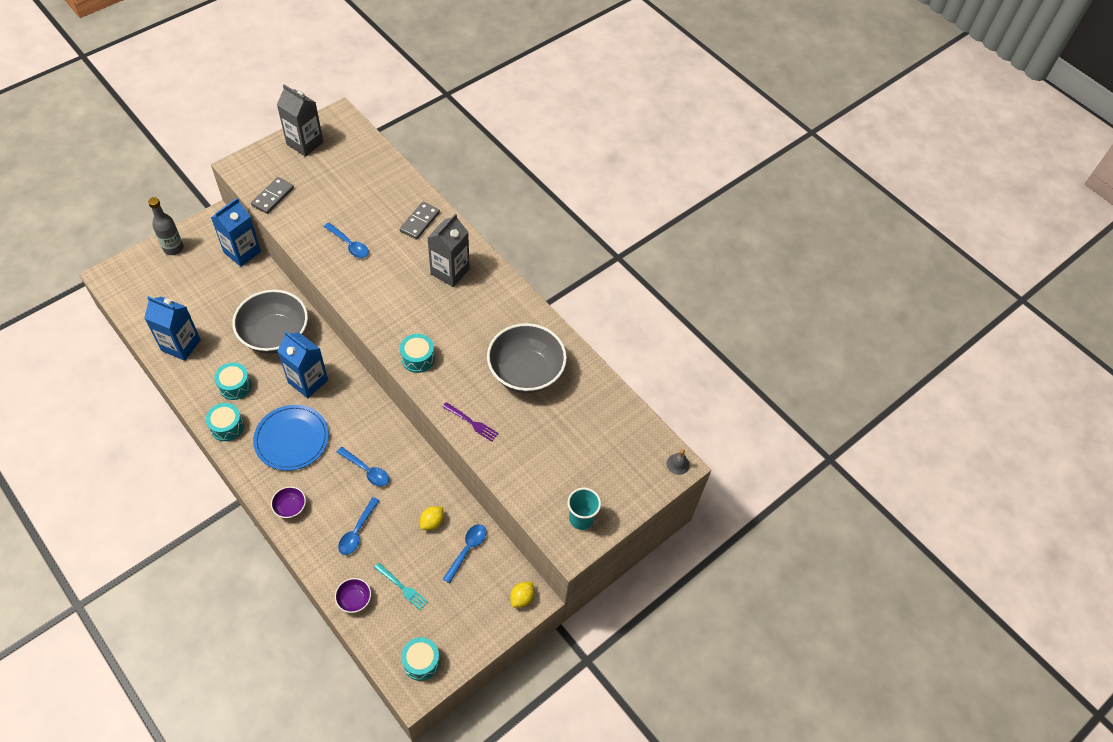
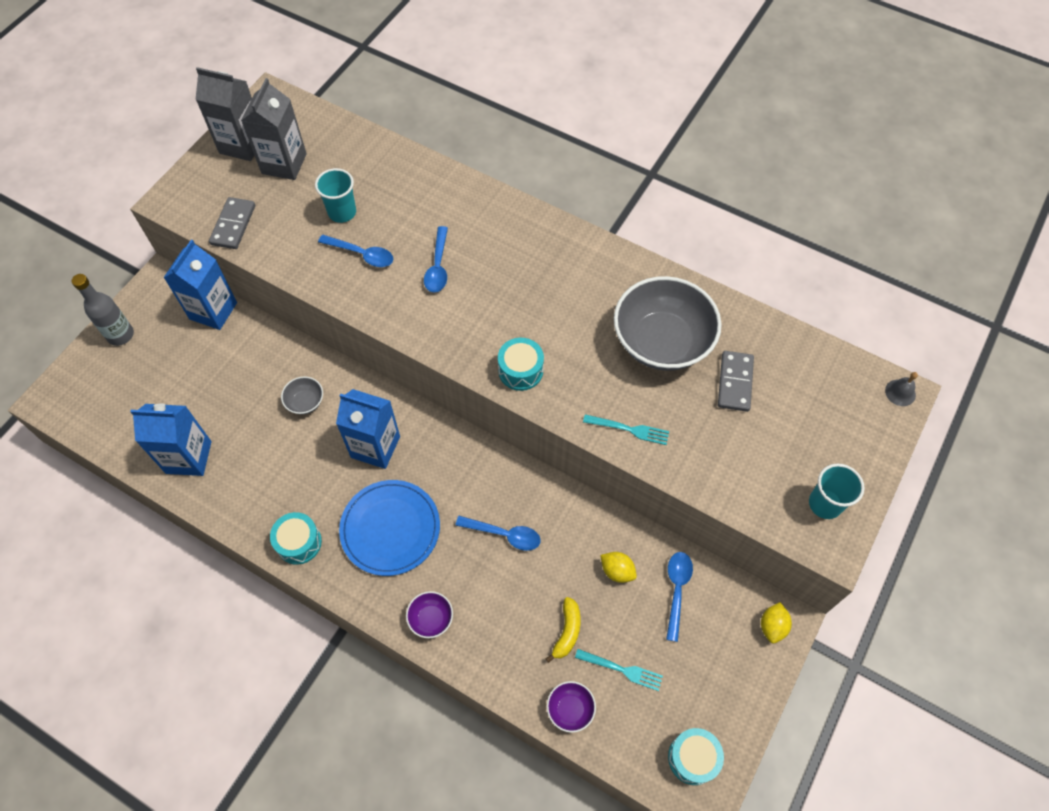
camera: 15 degrees left, 5 degrees up
turquoise drum [214,362,252,400] -> none
grey bowl [232,290,308,353] -> grey bowl [281,376,323,414], size x0.43
blue spoon [338,497,380,555] -> blue spoon moved to [424,226,448,293]
grey domino [400,202,440,240] -> grey domino moved to [718,351,754,412]
yellow lemon [420,506,444,530] -> yellow lemon turned 75 degrees counterclockwise [600,552,637,583]
grey carton [427,213,470,287] -> grey carton moved to [241,78,307,180]
purple fork [442,402,499,442] -> turquoise fork [583,414,669,445]
none -> turquoise cup [315,168,356,223]
none -> yellow banana [545,597,581,663]

